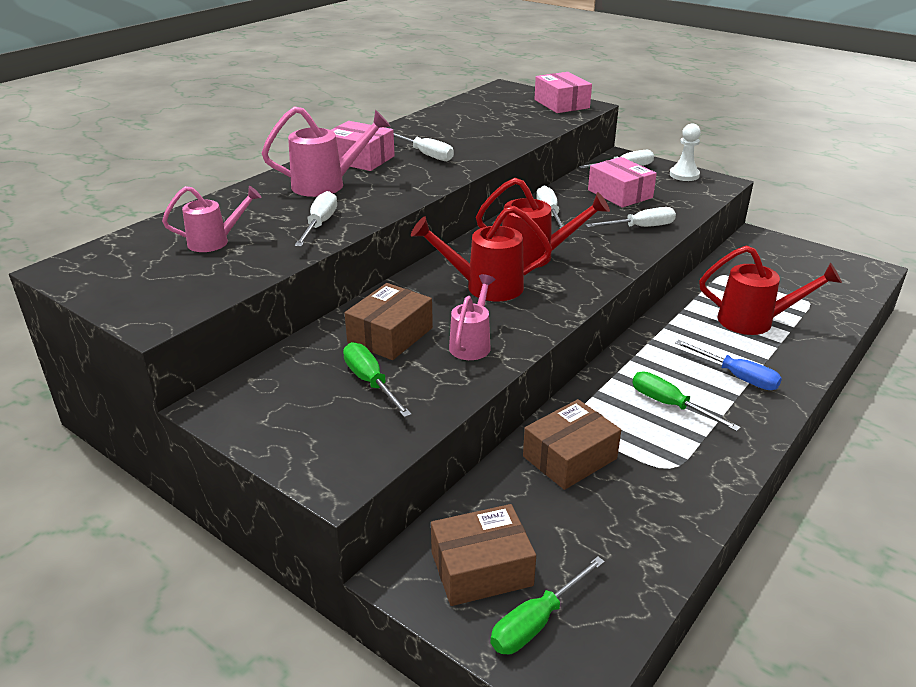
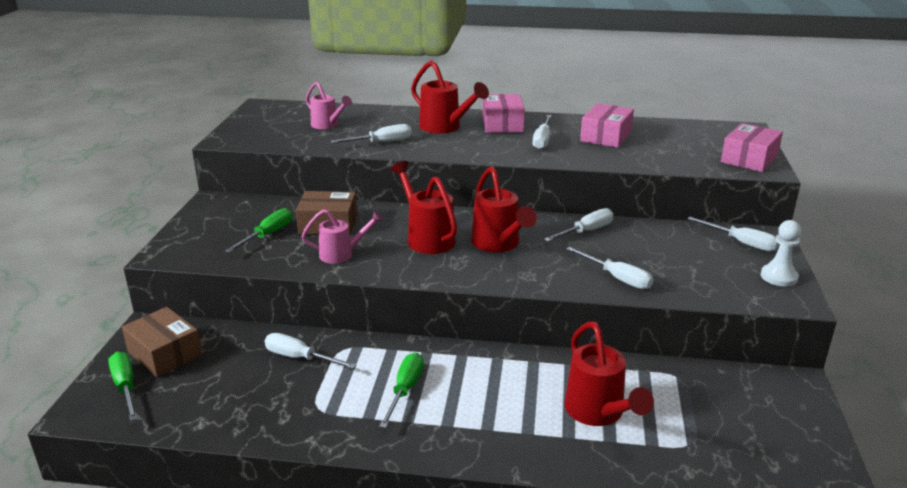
camera: 60 degrees right, 5 degrees down
pink watering can [262,106,391,197] -> red watering can [411,60,489,133]
green screwdriver [490,556,605,654] -> green screwdriver turned 45 degrees clockwise [108,352,138,421]
brown box [523,399,621,490] -> white screwdriver [265,333,357,369]
pink box [588,157,657,207] -> pink box moved to [580,103,634,148]
blue screwdriver [675,340,782,390] -> none

